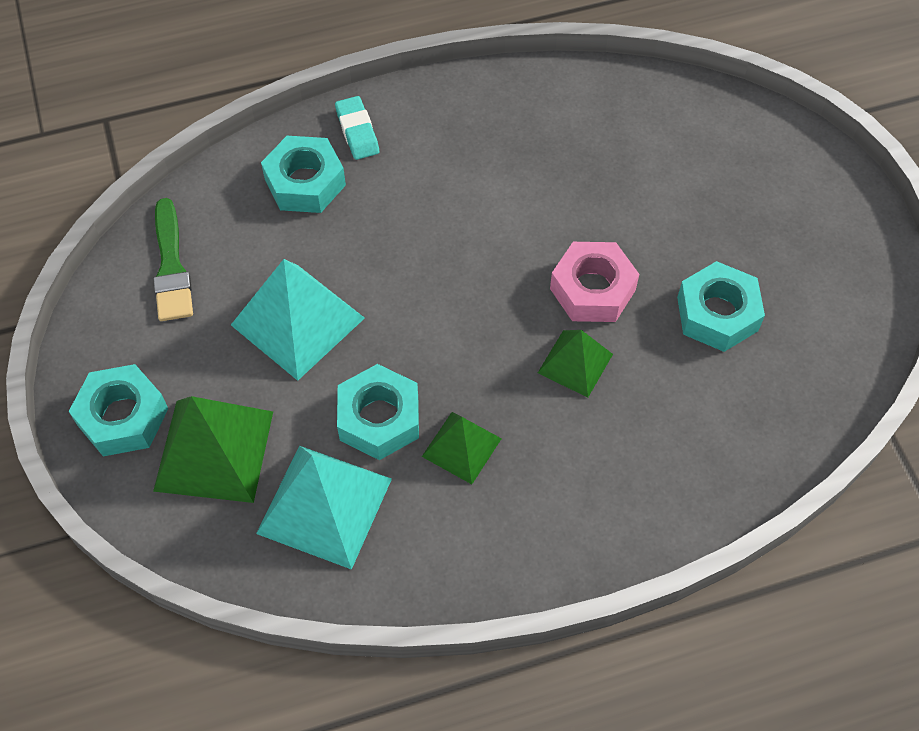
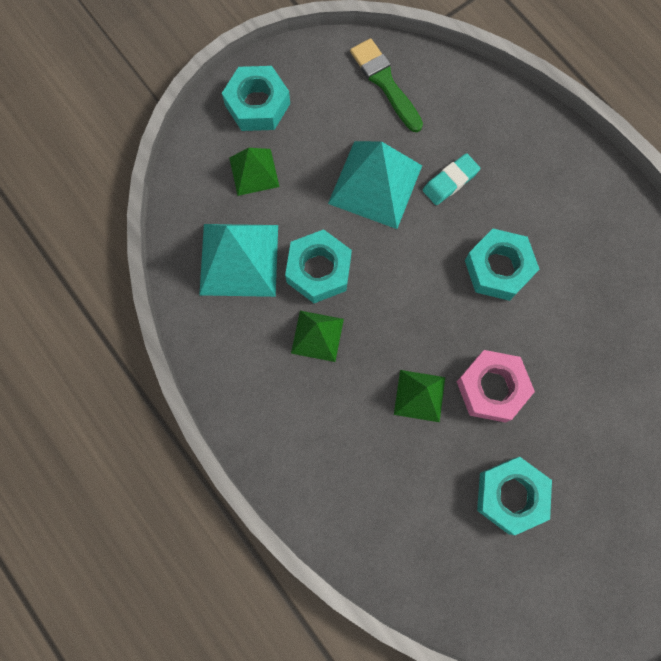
camera: 70 degrees right, 15 degrees up
green brush [153,198,193,321] -> green brush turned 90 degrees clockwise [350,38,423,132]
green pyramid [153,396,273,503] -> green pyramid [229,148,279,196], size x0.58
turquoise nut [261,136,346,213] -> turquoise nut moved to [465,229,539,301]
turquoise eraser [335,96,379,160] -> turquoise eraser moved to [423,153,480,205]

